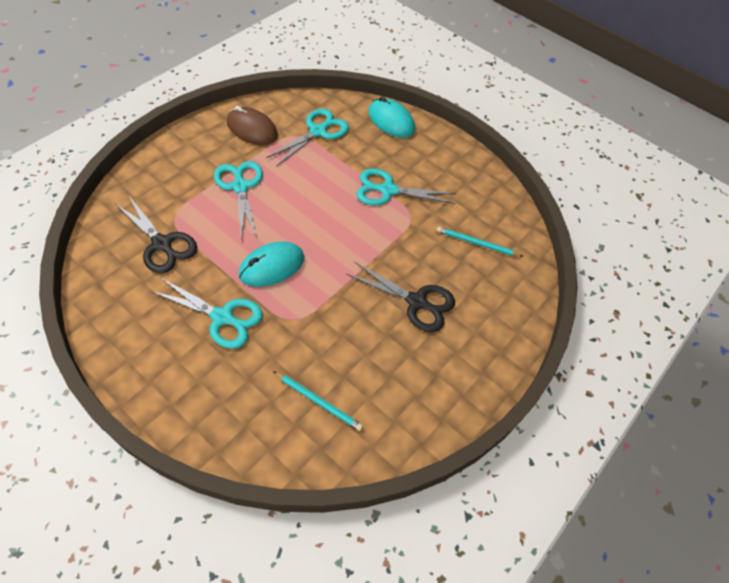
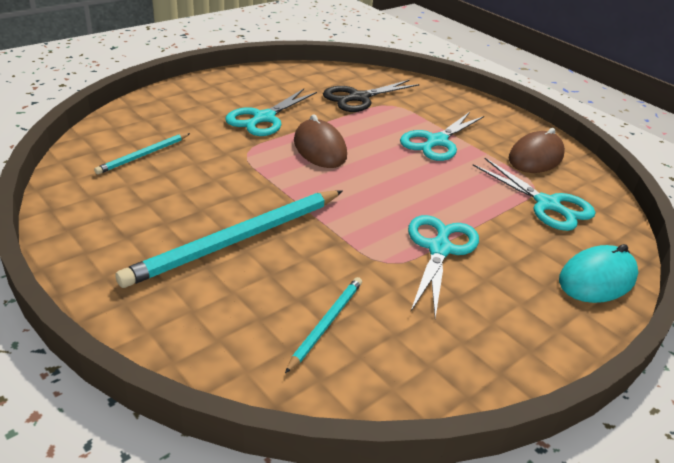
camera: 100 degrees right, 20 degrees down
turquoise scissors [214,161,263,240] -> turquoise scissors turned 135 degrees clockwise [400,112,484,161]
turquoise mouse [239,242,304,287] -> brown mouse [294,114,347,168]
black scissors [346,262,455,332] -> turquoise pencil [116,190,343,288]

